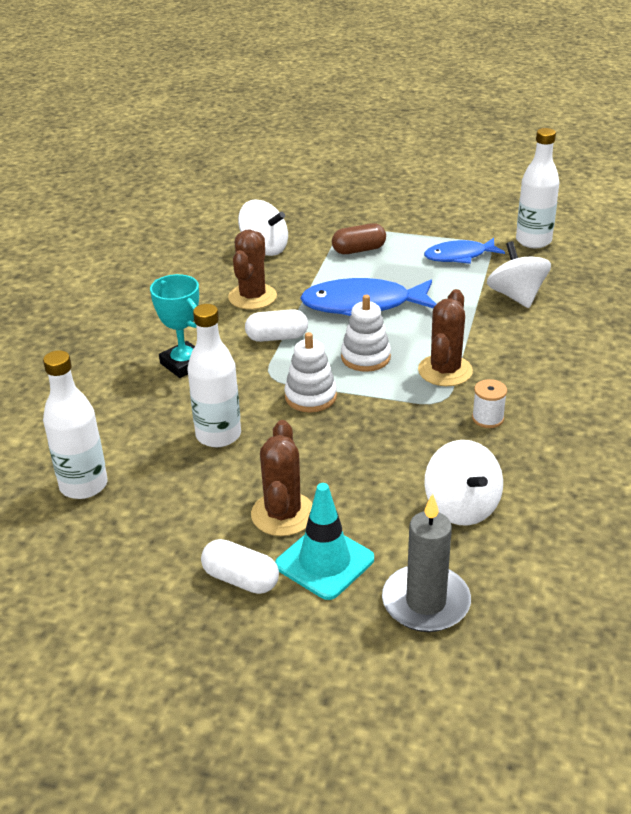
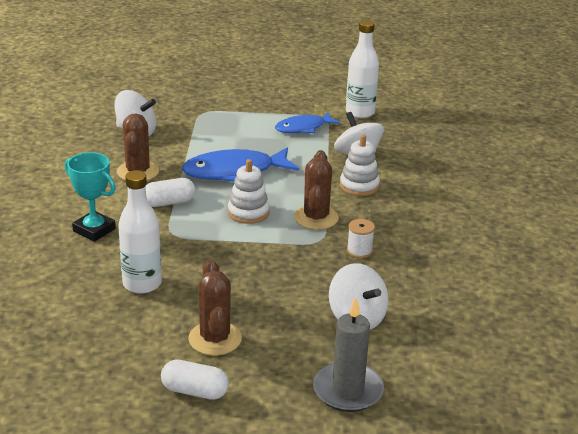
camera: 15 degrees left, 5 degrees down
white bottle [43,350,108,499] -> none
turquoise traffic cone [275,483,374,600] -> none
white stacking toy [284,332,337,412] -> white stacking toy moved to [340,134,380,196]
brown capsule [332,223,386,254] -> none

